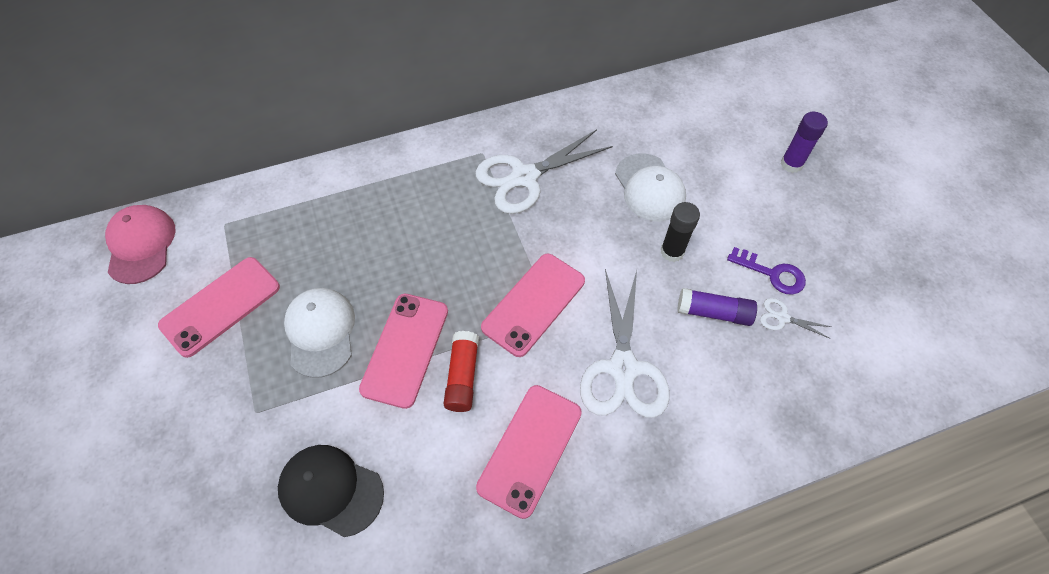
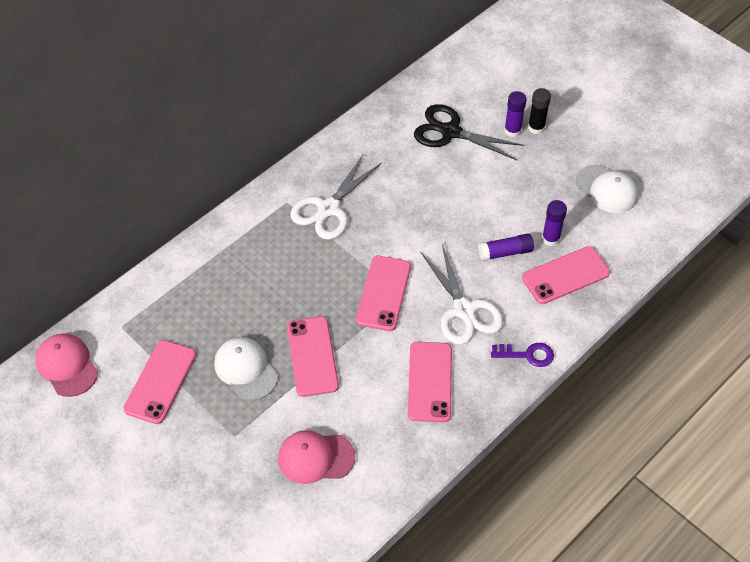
camera: 25 degrees left, 5 degrees down
black cap [278,445,384,537] -> pink cap [278,430,355,484]
red glue stick [444,331,479,412] -> none
white cap [615,153,686,221] -> white cap moved to [576,165,638,213]
black glue stick [661,202,700,262] -> black glue stick moved to [528,88,551,134]
purple key [727,247,806,295] -> purple key moved to [491,343,554,367]
white scissors [760,298,831,339] -> purple glue stick [542,200,567,246]
none -> black scissors [414,104,524,160]
none -> pink phone [522,246,610,304]

